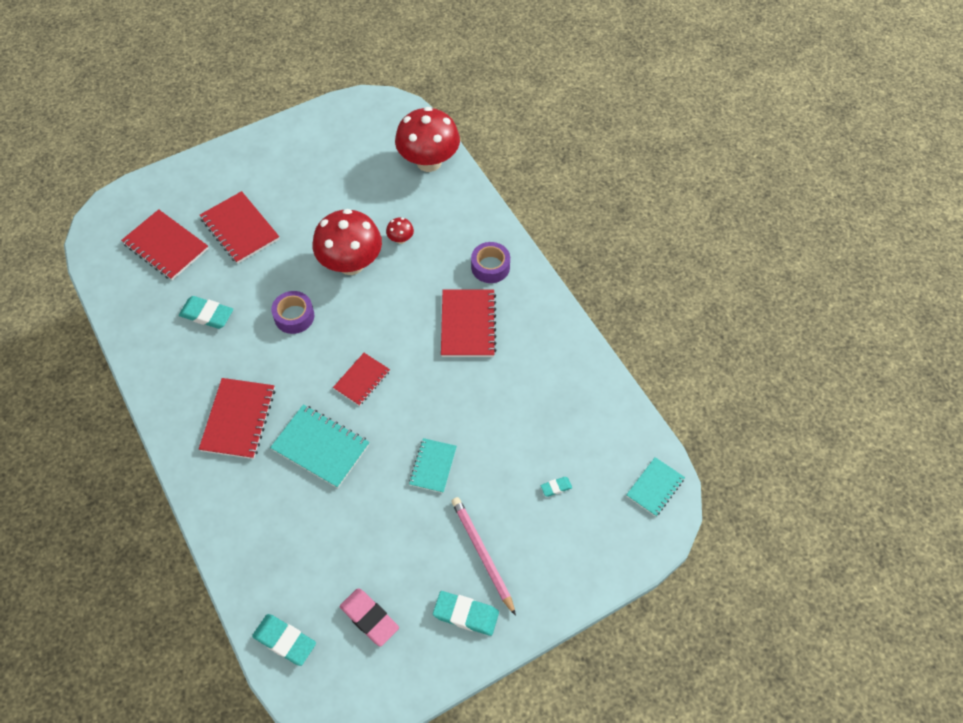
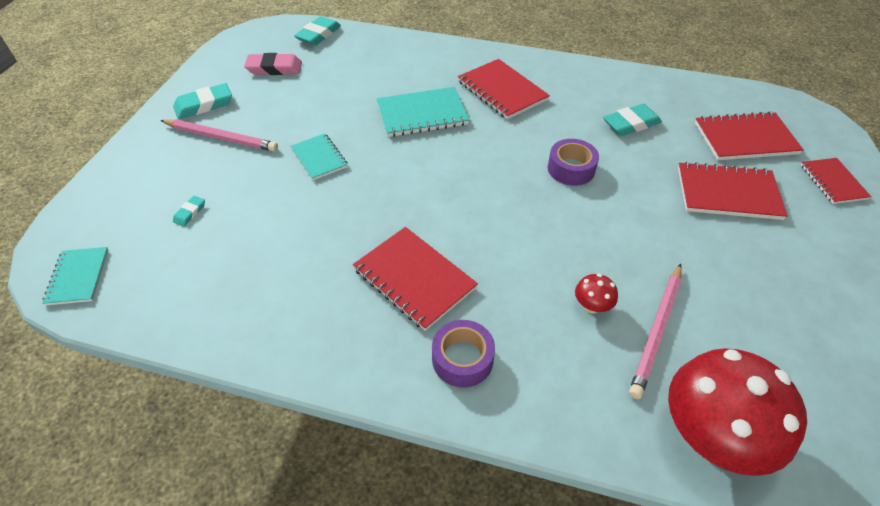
camera: 135 degrees right, 10 degrees down
turquoise eraser [252,614,316,666] -> turquoise eraser turned 45 degrees counterclockwise [294,16,341,46]
red mushroom [313,209,382,275] -> none
red notebook [333,353,390,406] -> red notebook moved to [801,158,871,204]
none -> pink pencil [629,264,682,399]

